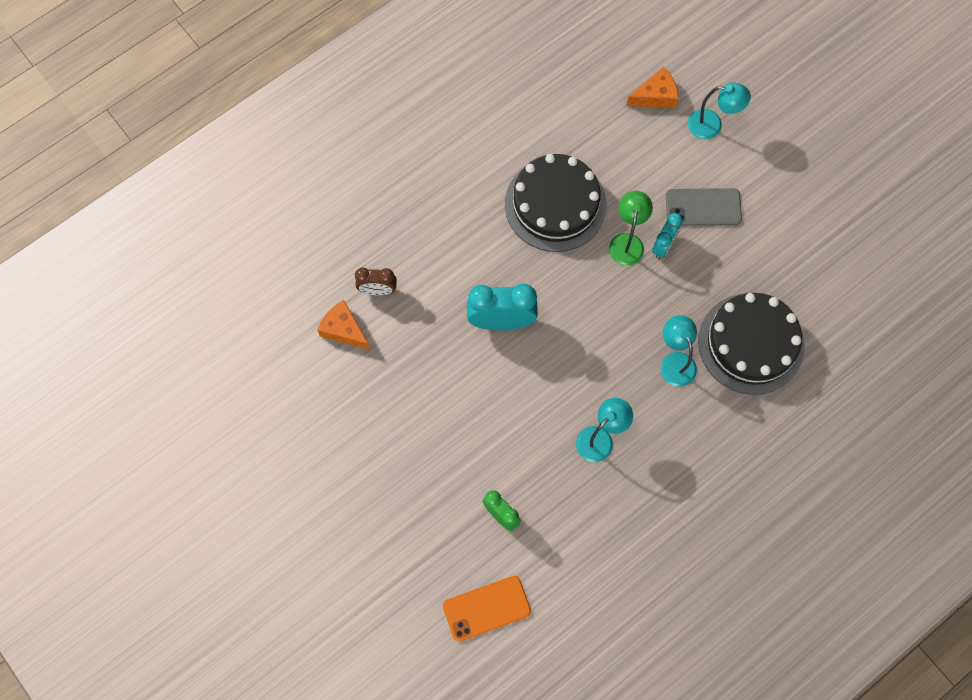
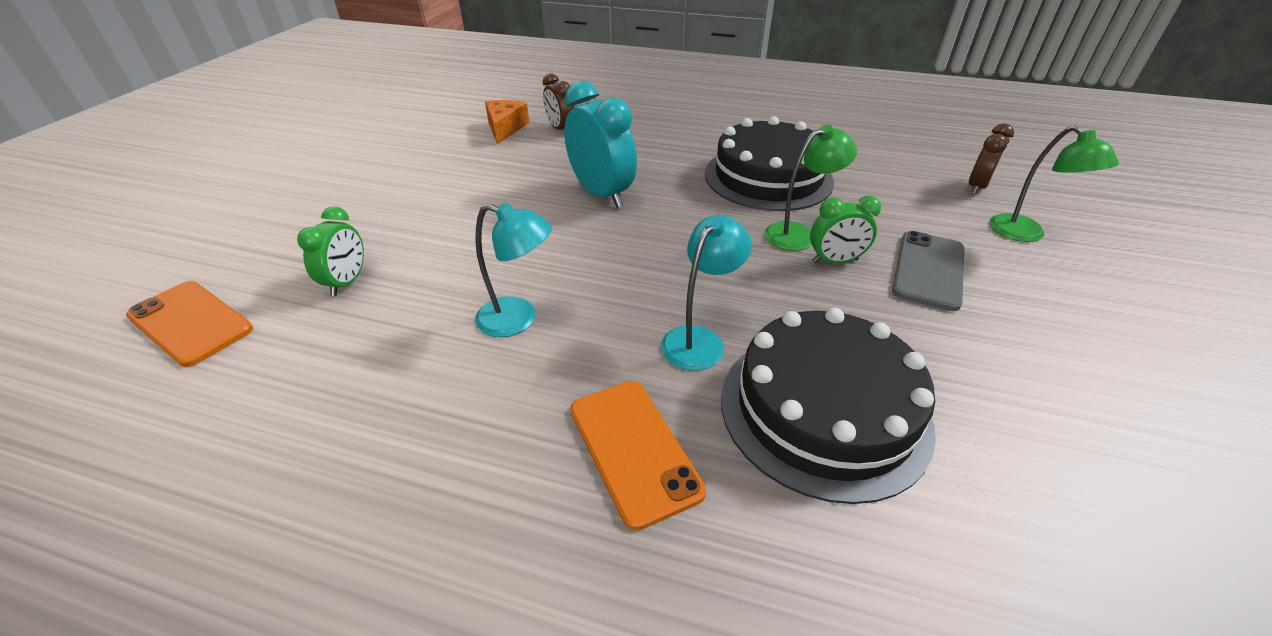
camera: 55 degrees right, 30 degrees down
orange cheese [626,67,679,108] -> brown clock [969,123,1014,194]
turquoise clock [652,213,683,259] -> green clock [810,196,881,263]
grey phone [666,188,742,226] -> grey phone turned 60 degrees clockwise [892,231,965,311]
turquoise lamp [688,83,751,139] -> green lamp [989,125,1119,242]
none -> orange phone [570,381,706,531]

